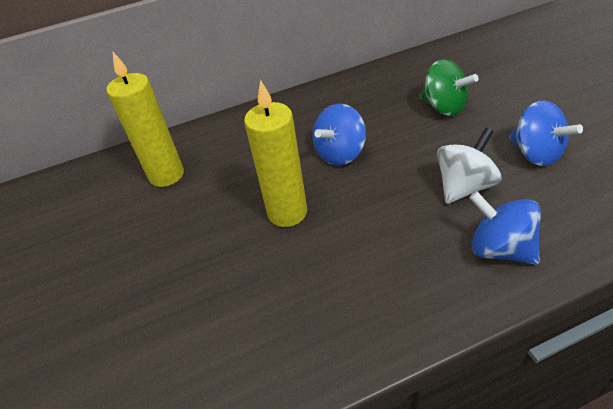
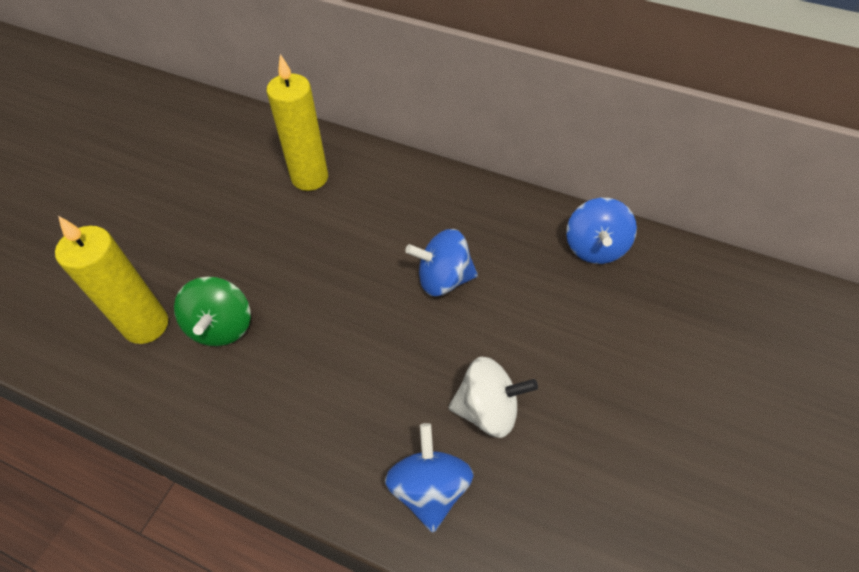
camera: 40 degrees right, 10 degrees up
yellow candle [244,80,307,227] -> yellow candle moved to [55,216,168,344]
green spinning top [420,59,479,116] -> green spinning top moved to [174,277,251,346]
blue spinning top [509,100,583,166] -> blue spinning top moved to [566,198,637,264]

